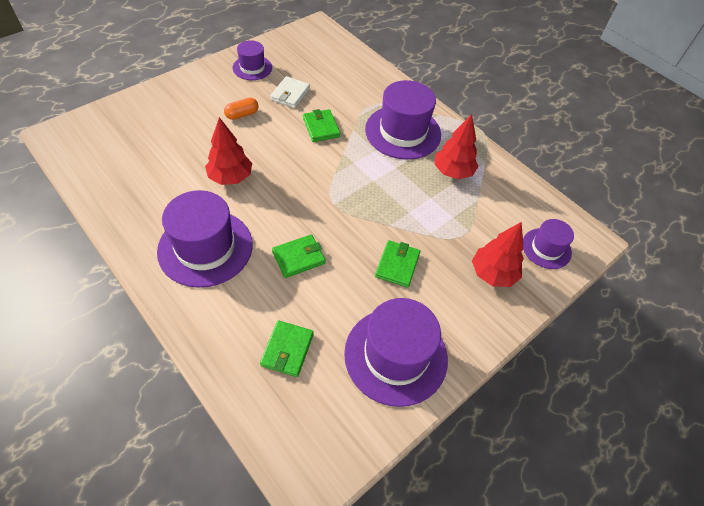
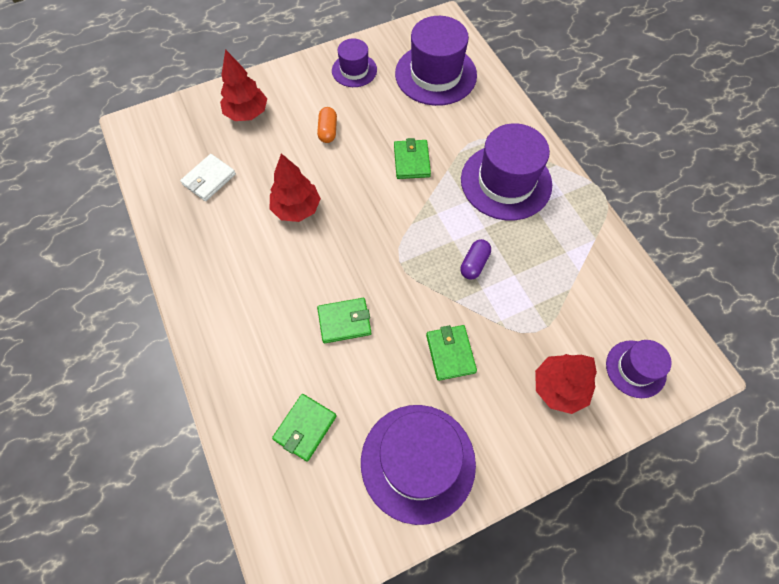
camera: 20 degrees right, 10 degrees up
purple hat [157,190,253,288] -> purple hat moved to [395,16,477,106]
orange capsule [224,98,258,120] -> orange capsule turned 75 degrees counterclockwise [317,107,337,143]
white wallet [270,76,310,108] -> white wallet moved to [180,154,236,201]
green wallet [375,240,420,288] -> green wallet turned 45 degrees counterclockwise [426,325,477,381]
red tree [434,114,478,179] -> red tree moved to [220,49,267,121]
none -> purple capsule [460,239,491,280]

